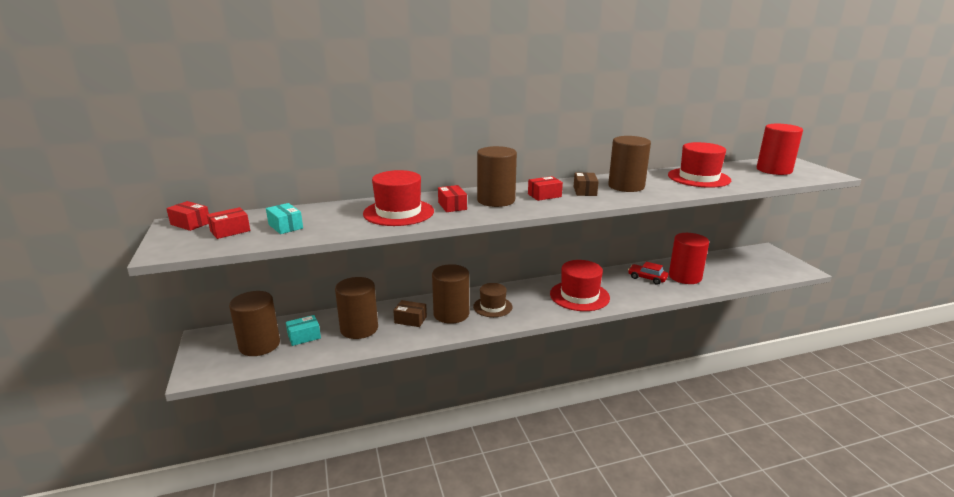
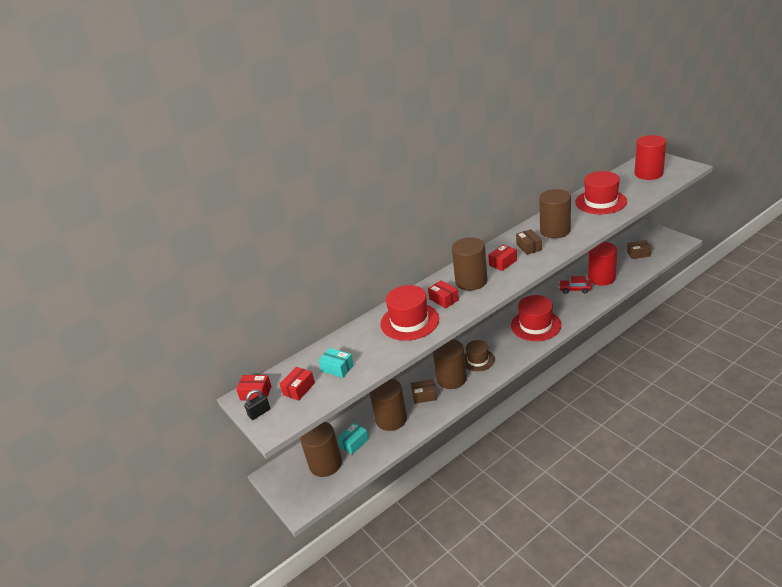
camera: 15 degrees left, 10 degrees up
none -> black padlock [244,389,270,420]
none -> brown box [627,240,651,259]

